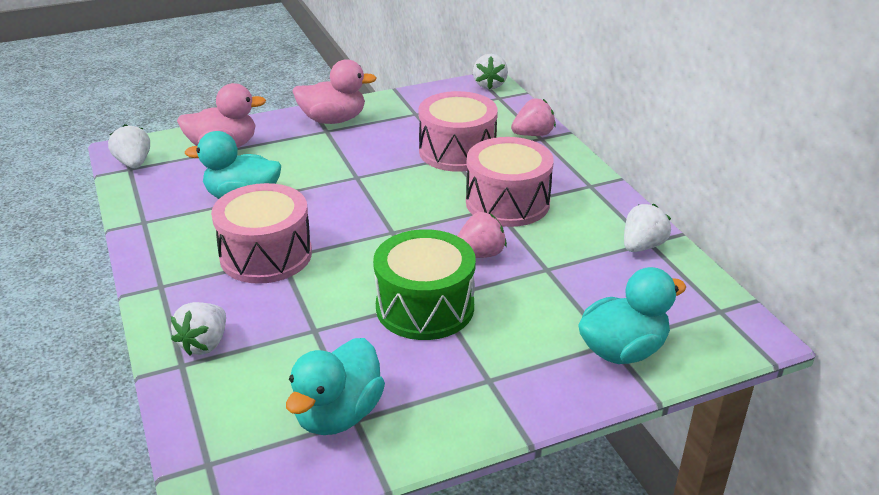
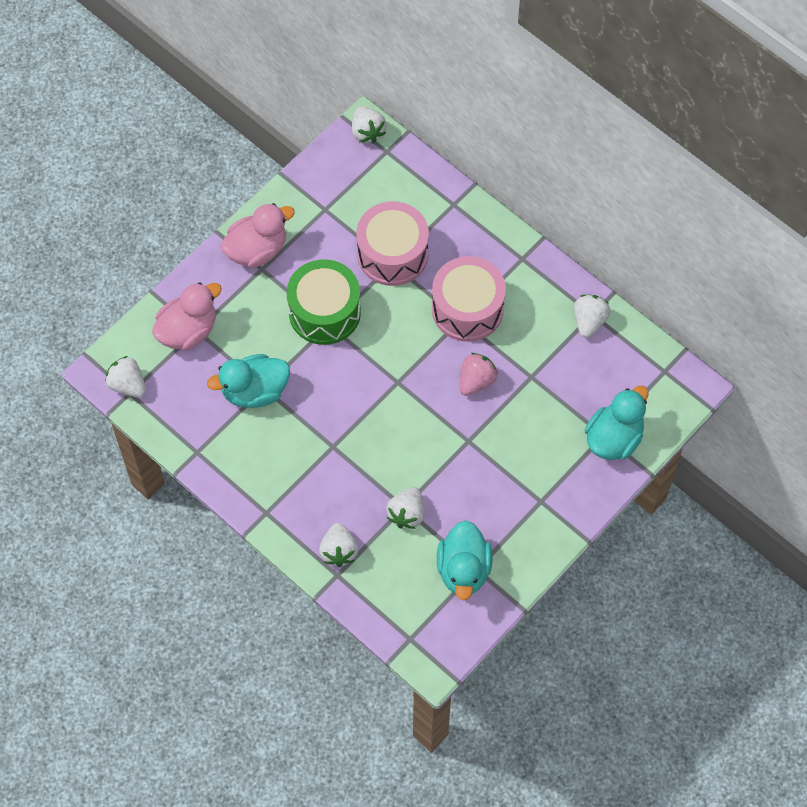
camera: 25 degrees left, 30 degrees up
pink drum [211,183,312,284] -> none
green drum [373,229,476,340] -> green drum moved to [287,259,361,345]
pink strawberry [511,98,556,136] -> none
none -> white strawberry [386,487,424,529]

